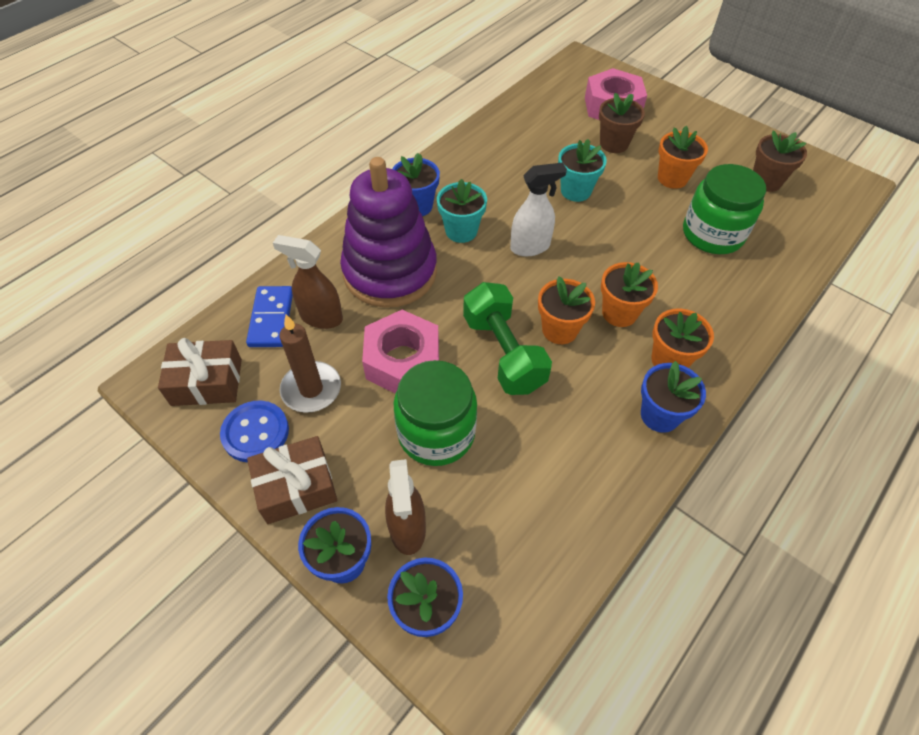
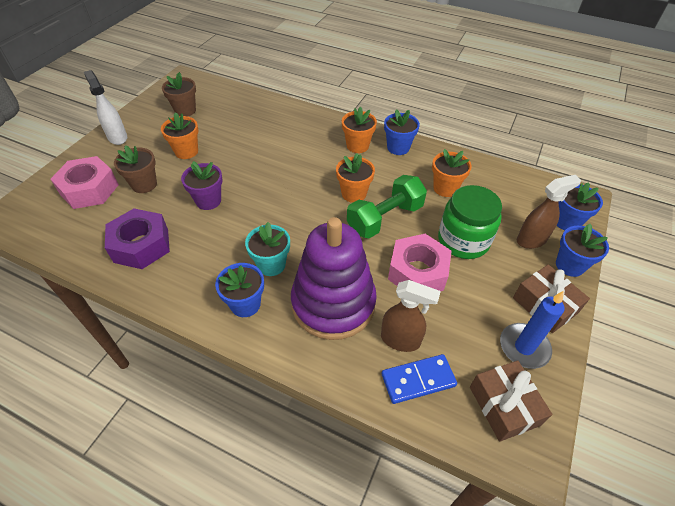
camera: 105 degrees left, 5 degrees down
blue button [220,401,289,463] -> blue candle [500,291,565,369]
brown spray bottle [273,235,343,329] -> brown spray bottle turned 75 degrees counterclockwise [381,280,441,352]
brown candle [279,315,341,413] -> none
white spray bottle [510,163,567,256] -> white spray bottle moved to [84,70,127,145]
turquoise flower pot [558,139,607,202] -> purple flower pot [181,161,223,210]
orange flower pot [601,262,658,327] -> orange flower pot moved to [432,149,472,197]
green jar [683,164,766,254] -> none
none -> purple nut [105,208,170,269]

